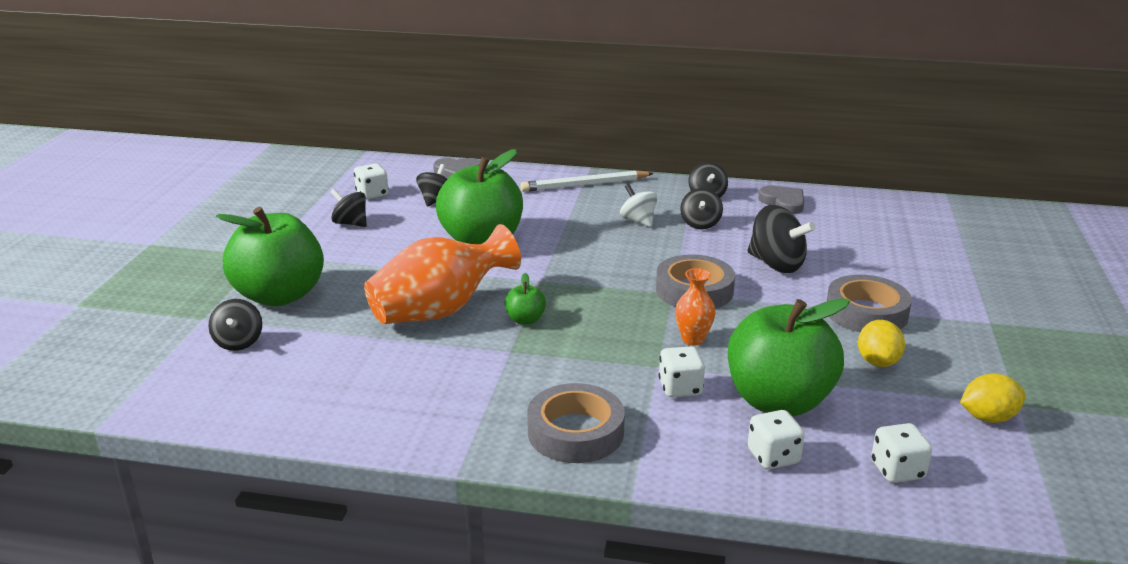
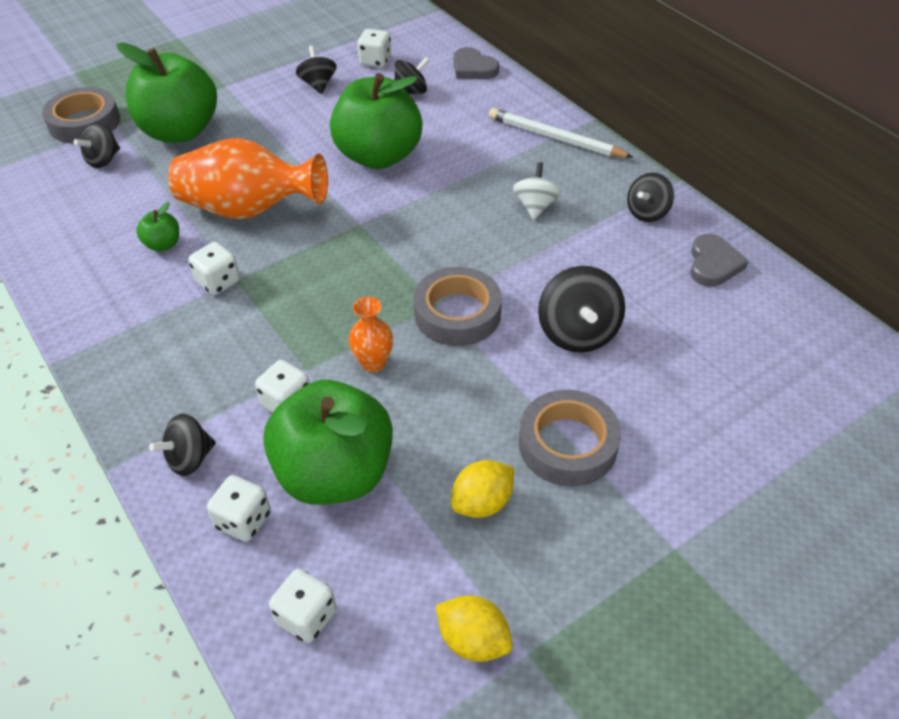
camera: 45 degrees right, 20 degrees up
green apple [505,273,546,325] -> green apple moved to [136,202,179,252]
grey tape [527,383,625,463] -> grey tape moved to [42,87,120,144]
black spinning top [680,188,723,229] -> black spinning top moved to [149,414,216,476]
none -> white dice [188,242,240,295]

